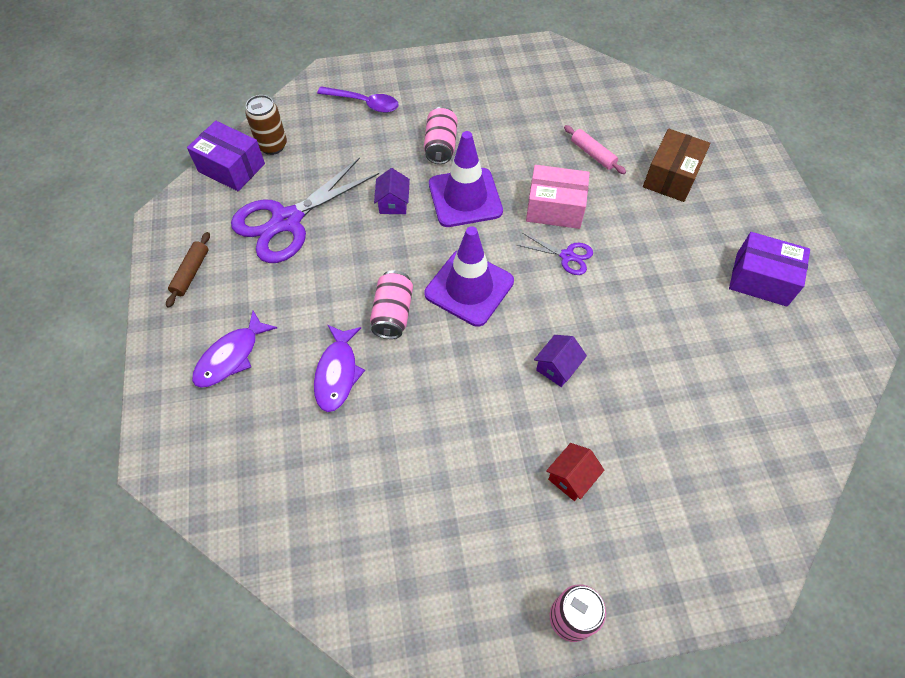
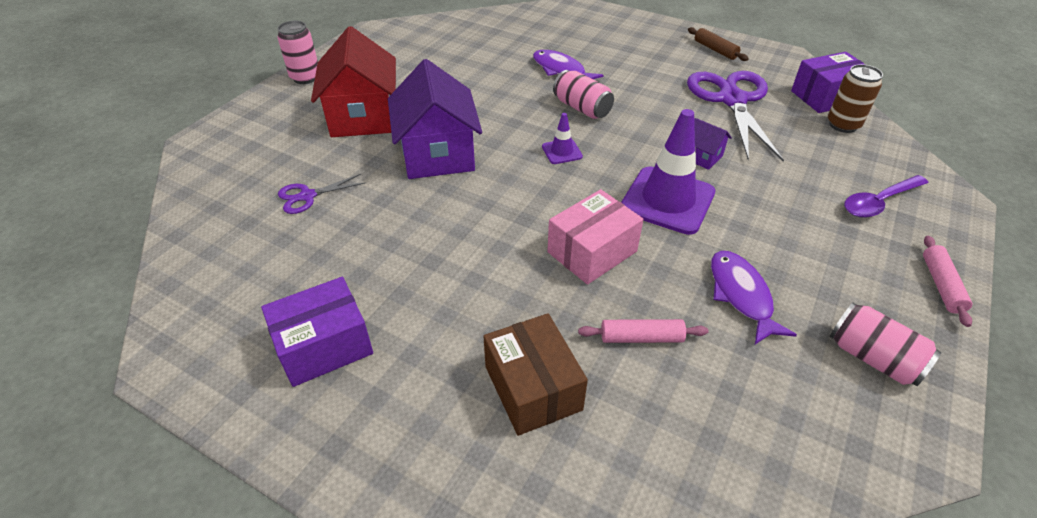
camera: 130 degrees right, 15 degrees down
purple fish [192,311,277,388] -> purple fish moved to [711,251,797,344]
pink can [424,106,458,164] -> pink can moved to [829,303,941,386]
purple traffic cone [425,226,514,327] -> purple traffic cone [542,113,583,164], size x0.47
purple scissors [517,233,593,275] -> purple scissors moved to [278,174,366,214]
purple house [534,335,587,387] -> purple house [388,59,482,179], size x2.21
red house [546,443,604,501] -> red house [311,26,396,137], size x2.21
none -> pink rolling pin [923,236,972,327]

